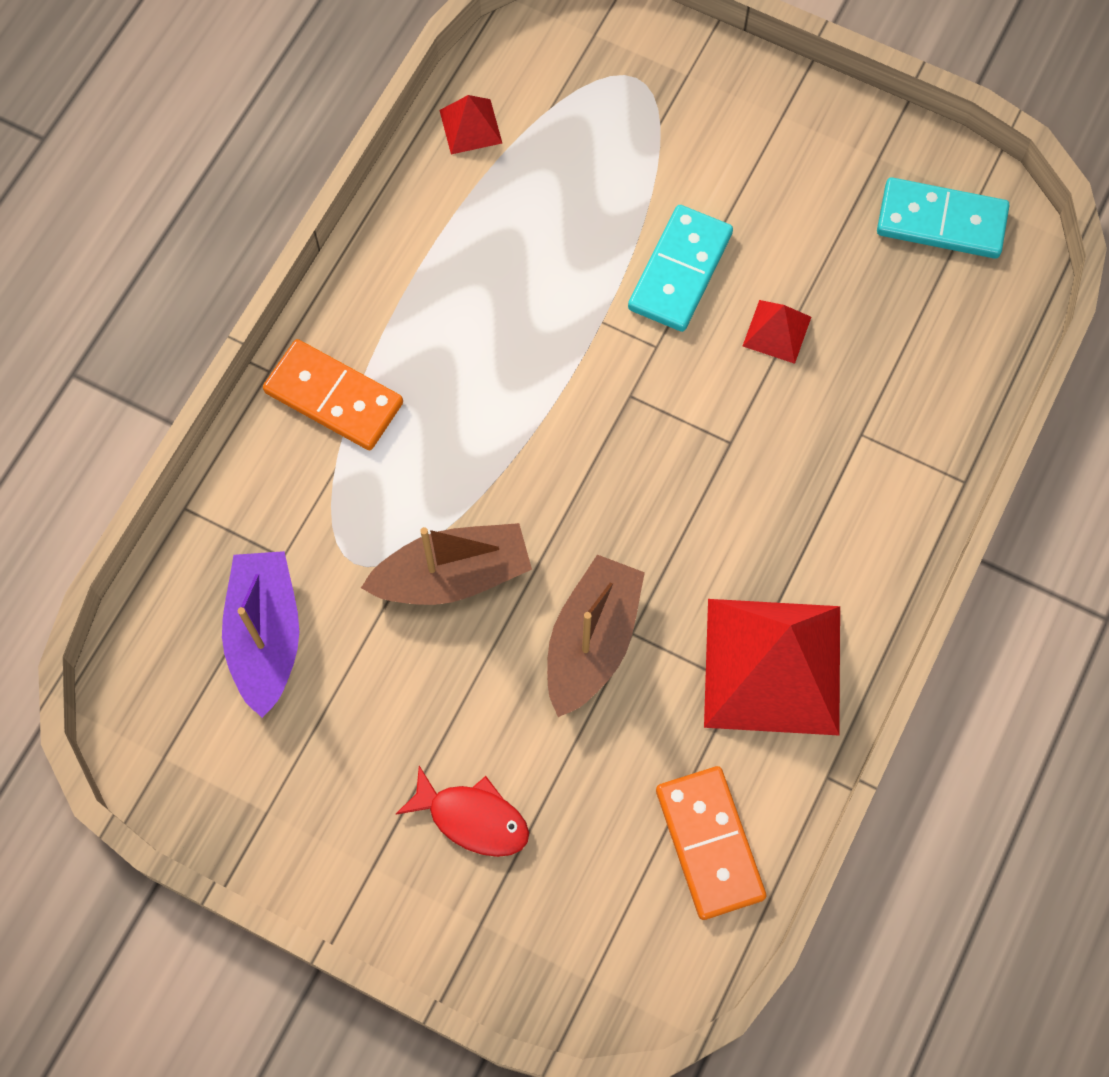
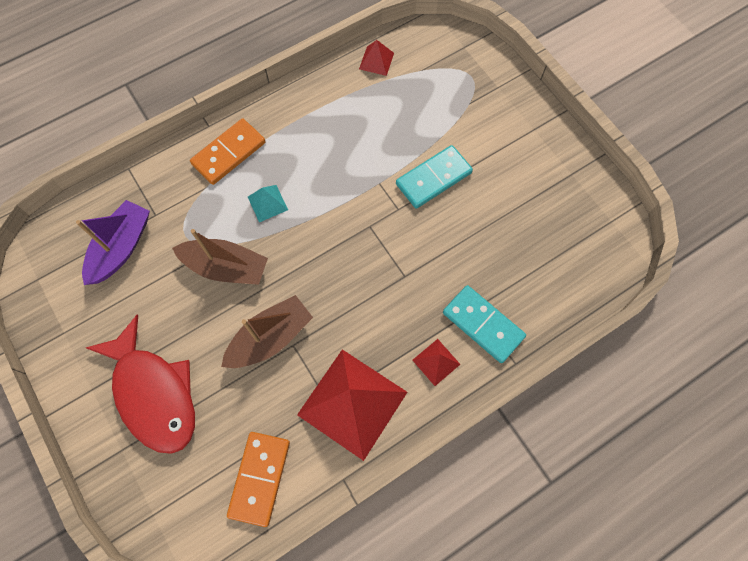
camera: 30 degrees right, 0 degrees up
orange domino [263,339,403,450] -> orange domino turned 75 degrees clockwise [190,118,265,185]
red fish [396,766,529,857] -> red fish [86,315,195,454], size x1.89
red pyramid [743,300,811,364] -> red pyramid moved to [413,339,461,386]
turquoise domino [877,177,1010,259] -> turquoise domino moved to [443,285,526,363]
none -> turquoise pyramid [248,185,288,222]

